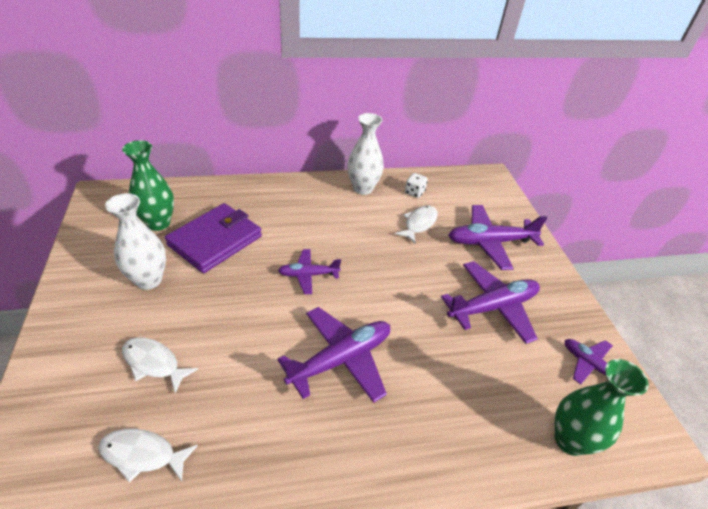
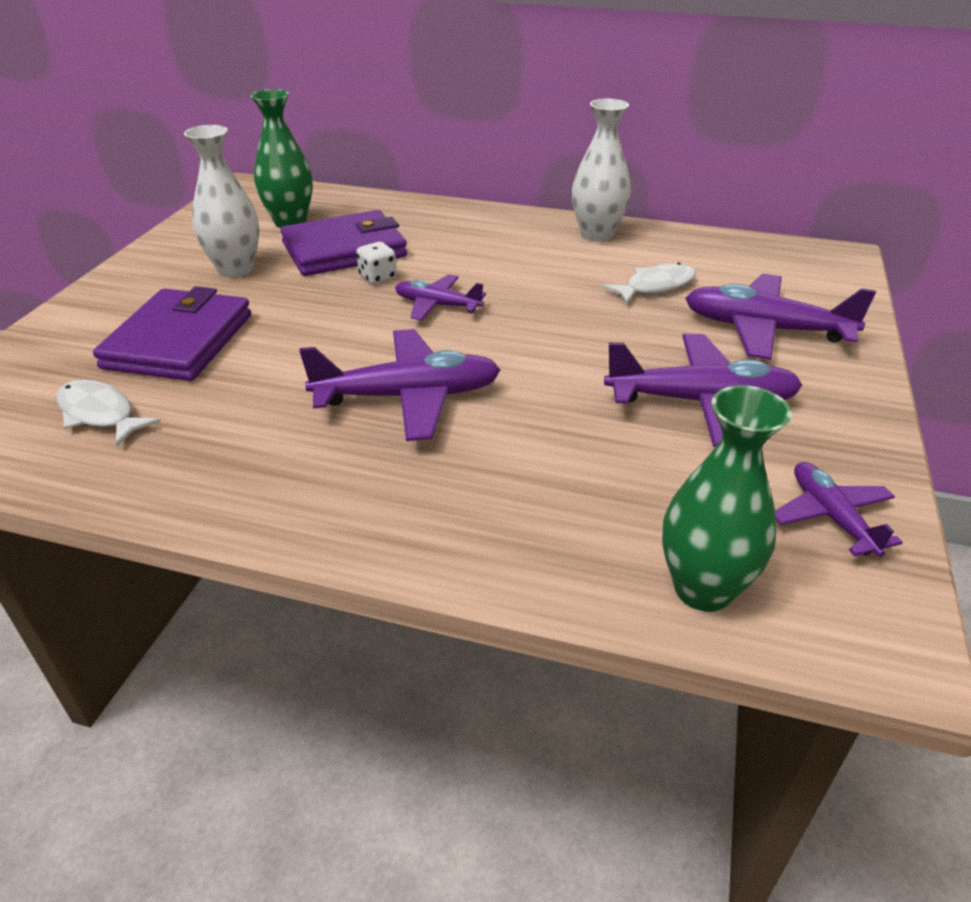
camera: 30 degrees right, 5 degrees down
white fish [122,337,198,393] -> purple wallet [93,286,251,381]
white dice [405,173,428,198] -> white dice moved to [356,242,397,284]

